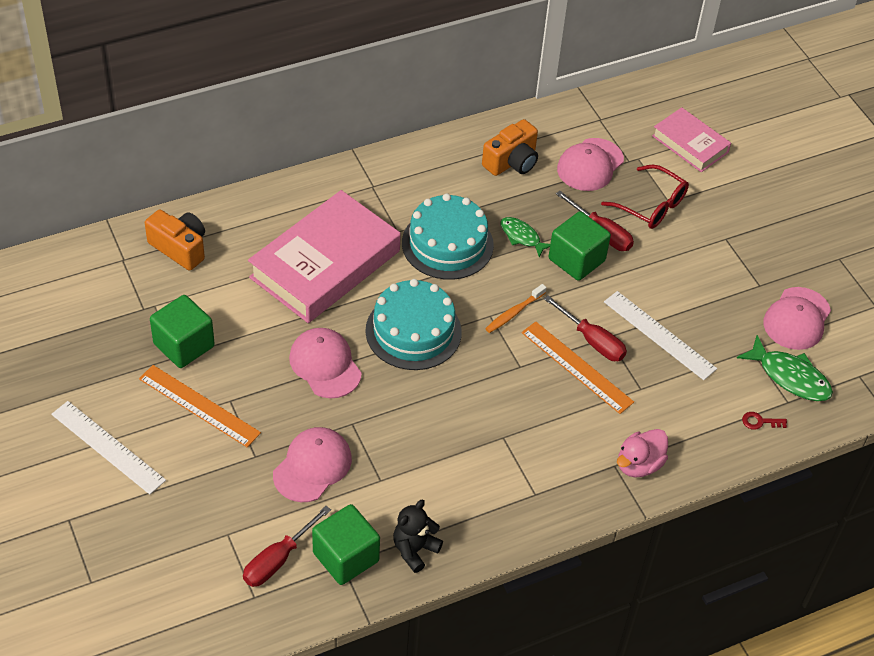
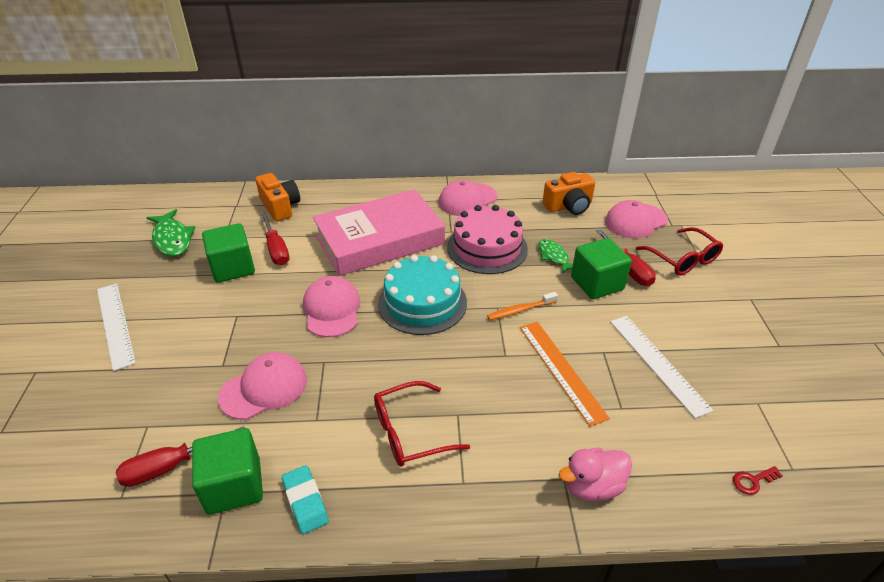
camera: 25 degrees right, 10 degrees down
orange ruler [139,365,261,447] -> none
black teddy bear [393,500,443,573] -> turquoise eraser [282,465,329,534]
turquoise cake [402,193,494,280] -> pink cake [447,205,528,274]
red screwdriver [544,295,627,361] -> red screwdriver moved to [261,212,289,265]
pink book [652,107,731,172] -> none
green fish [737,335,833,401] -> green fish moved to [146,209,196,257]
red key [742,412,787,430] -> red key turned 45 degrees counterclockwise [733,466,783,495]
pink cap [764,287,831,350] -> pink cap moved to [439,180,497,216]
none -> red glasses [374,381,470,467]

